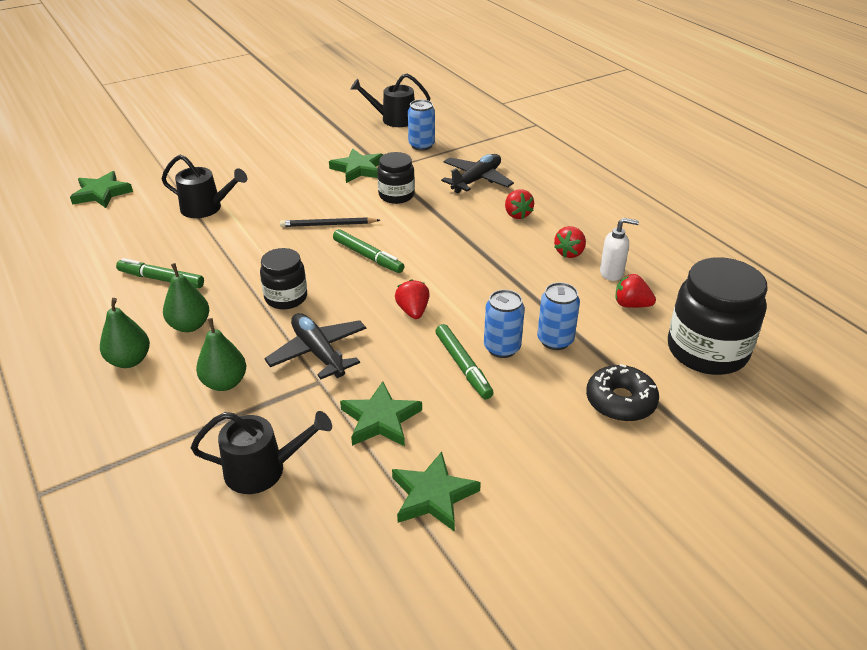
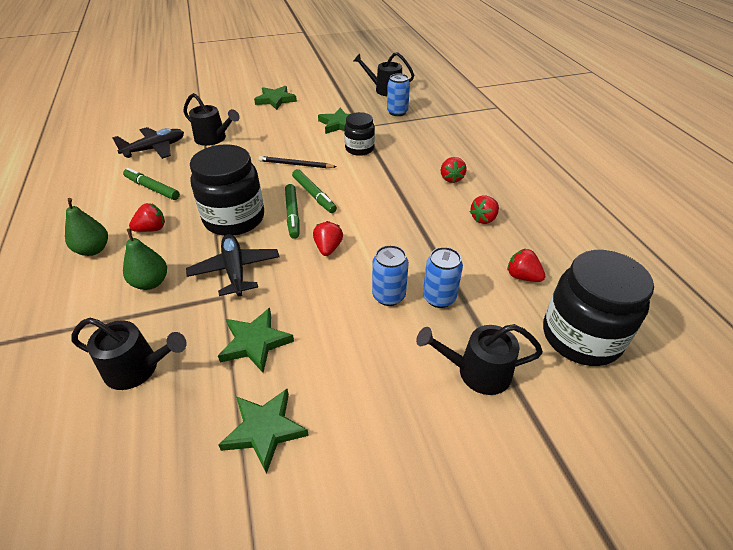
camera: 15 degrees right, 5 degrees up
green star [70,171,133,208] -> green star moved to [254,86,297,110]
green pear [163,263,209,332] -> red strawberry [129,203,165,232]
black jar [260,248,307,309] -> black jar [190,144,264,236], size x1.74
green marker [435,324,494,399] -> green marker moved to [285,184,300,239]
black plane [441,154,514,194] -> black plane moved to [112,127,184,159]
black donut [586,364,659,422] -> black watering can [416,324,543,395]
white soap dispenser [600,218,639,281] -> none

